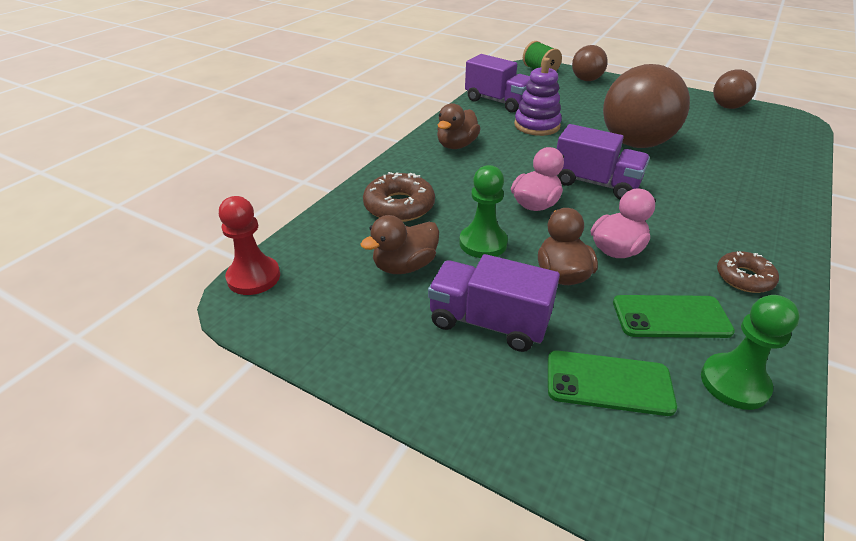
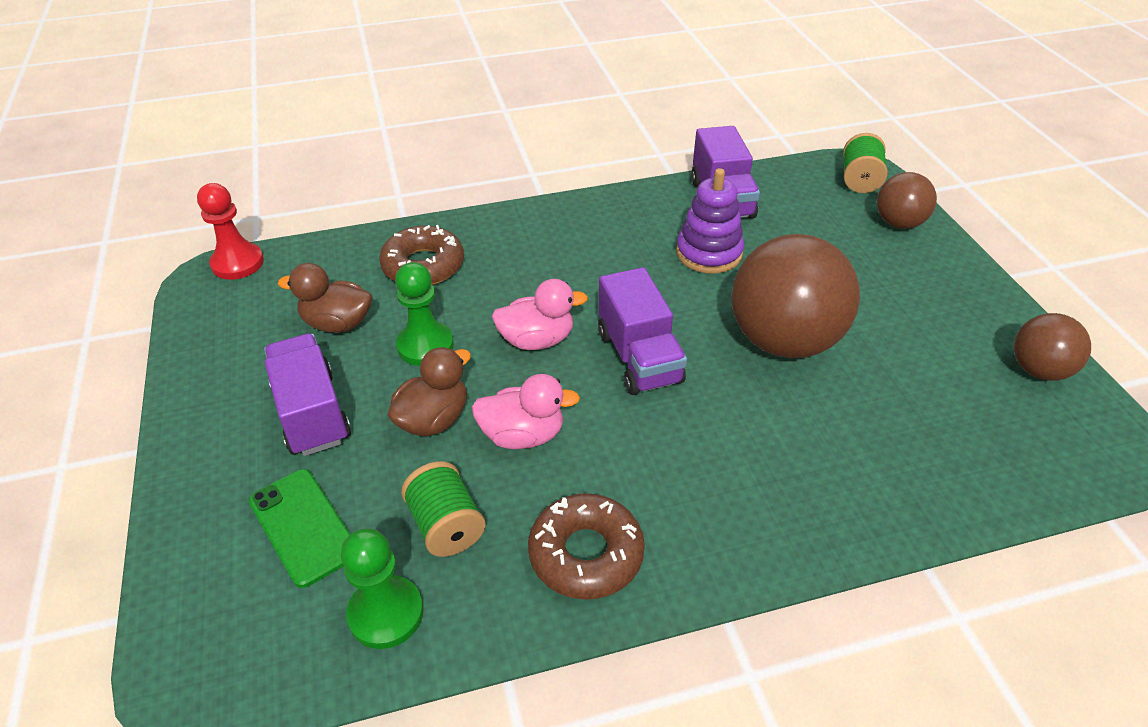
camera: 45 degrees right, 5 degrees up
brown duck [437,103,480,149] -> none
green phone [613,295,735,338] -> green spool [401,461,486,557]
brown donut [717,251,779,293] -> brown donut [528,493,645,600], size x1.52

